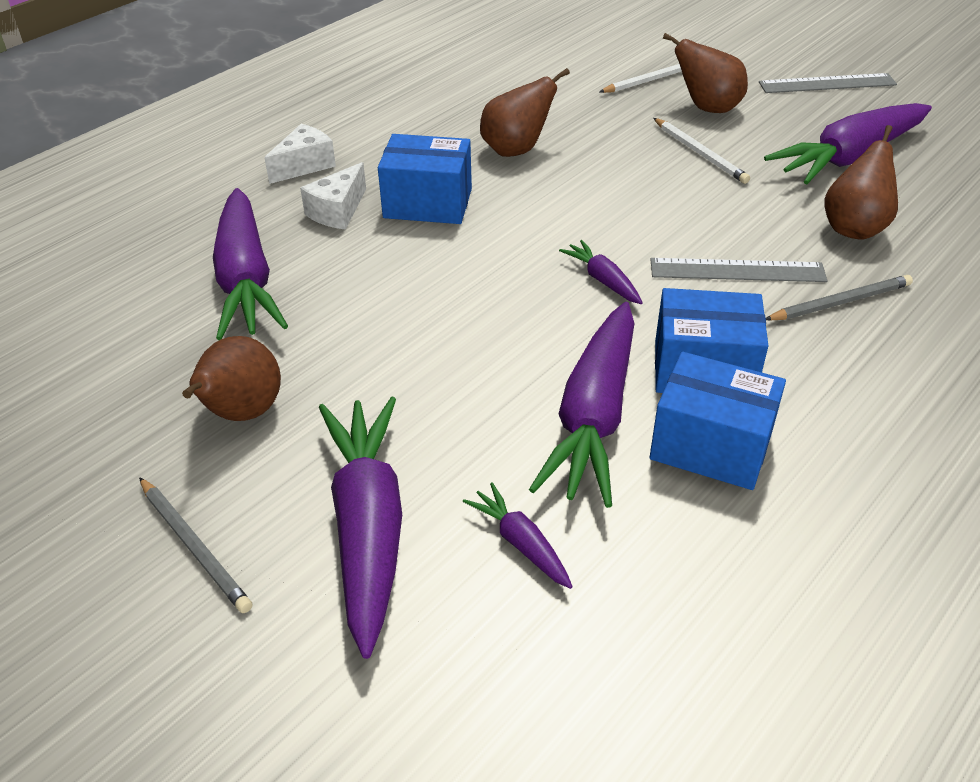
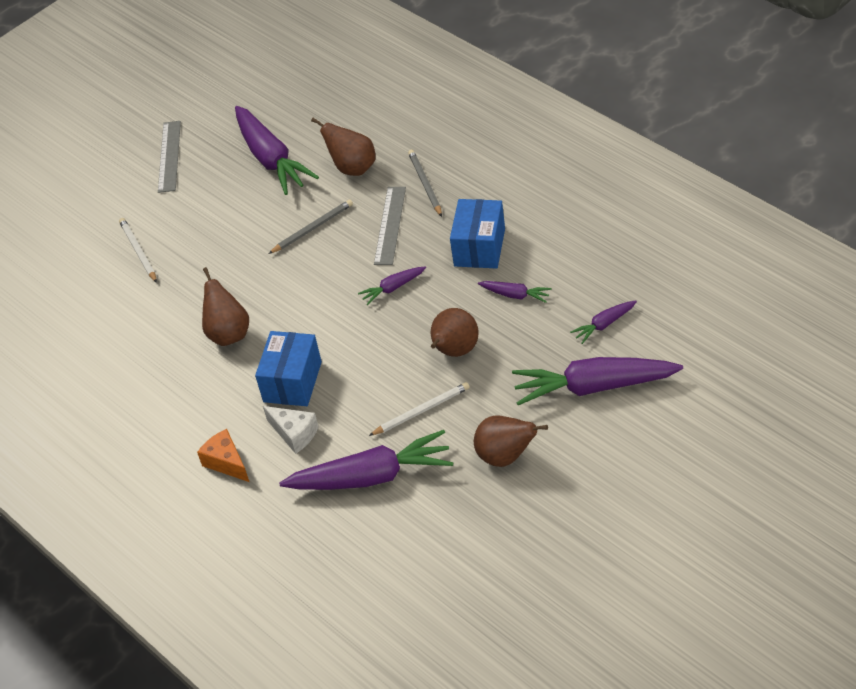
camera: 80 degrees left, 5 degrees up
grey pencil [139,477,252,613] -> grey pencil moved to [268,200,353,254]
white cheese [264,124,336,184] -> orange cheese [197,429,249,482]
purple carrot [529,302,635,508] -> purple carrot [478,281,551,303], size x0.47
blue box [650,352,786,490] -> none
white pencil [653,118,750,184] -> white pencil moved to [369,382,470,436]
brown pear [663,33,748,113] -> brown pear moved to [431,308,479,357]

